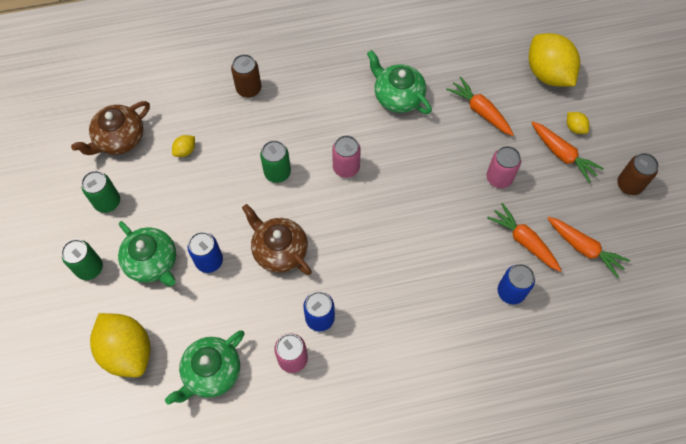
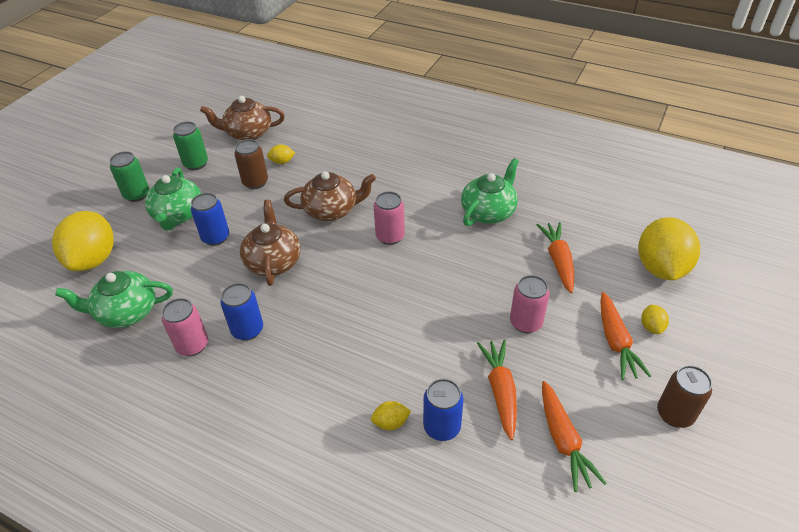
camera: 40 degrees right, 20 degrees down
brown can [231,54,261,98] -> brown can moved to [234,139,268,189]
green can [260,140,291,183] -> brown teapot [284,171,376,221]
green teapot [367,50,432,114] -> green teapot turned 45 degrees clockwise [461,158,519,226]
none -> yellow lemon [371,401,411,430]

